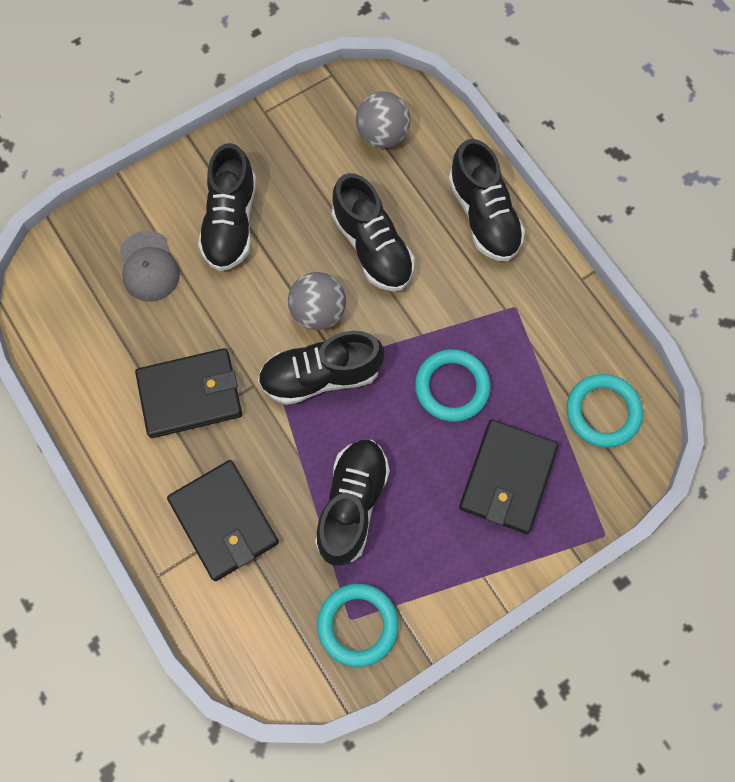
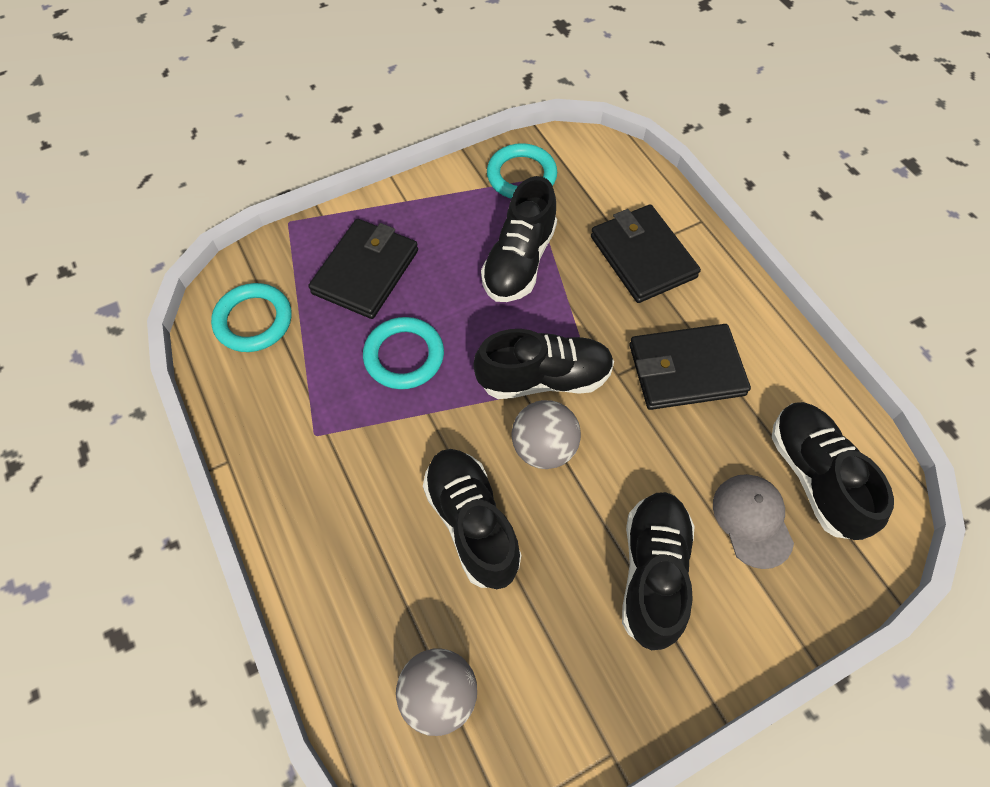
camera: 175 degrees left, 10 degrees down
black shoe [448,139,525,261] -> black shoe moved to [772,402,894,540]

